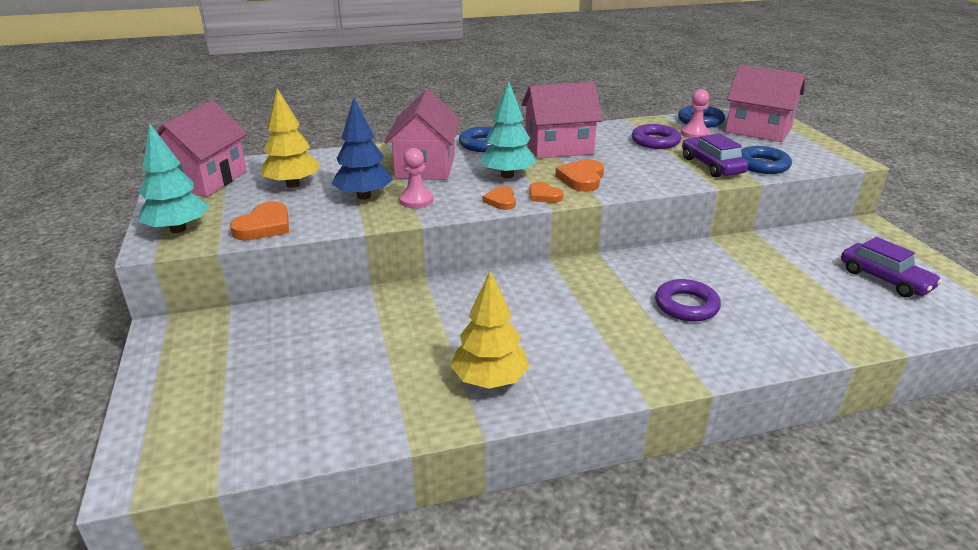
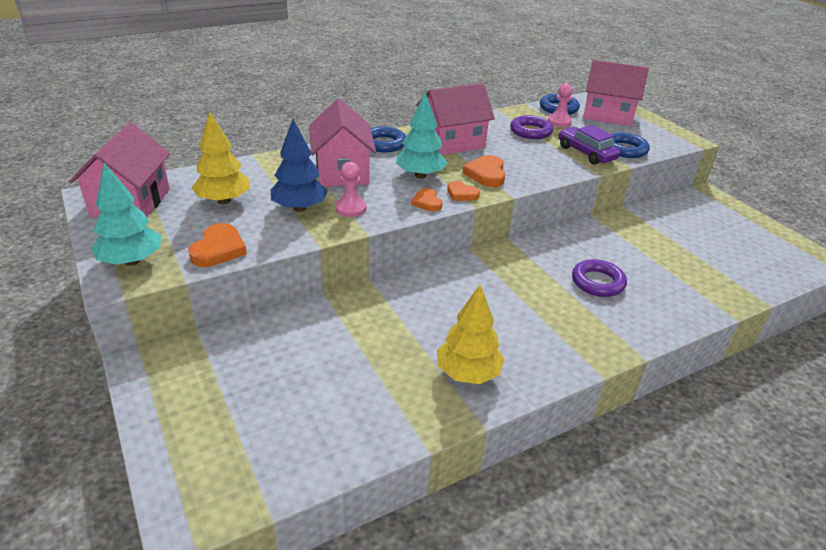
camera: 15 degrees left, 5 degrees up
purple car [841,237,942,297] -> none

